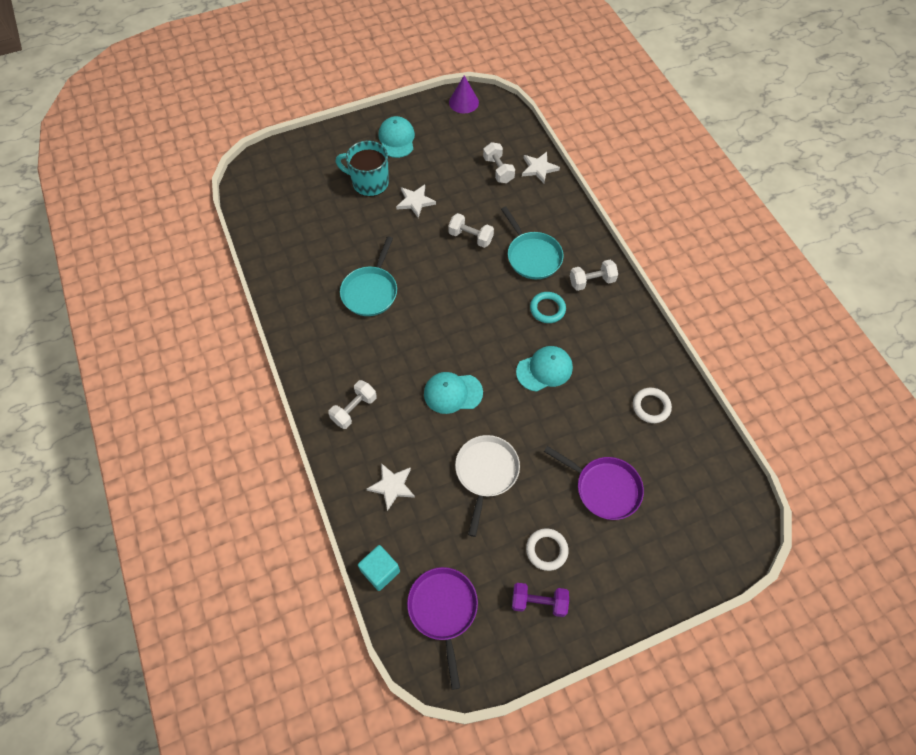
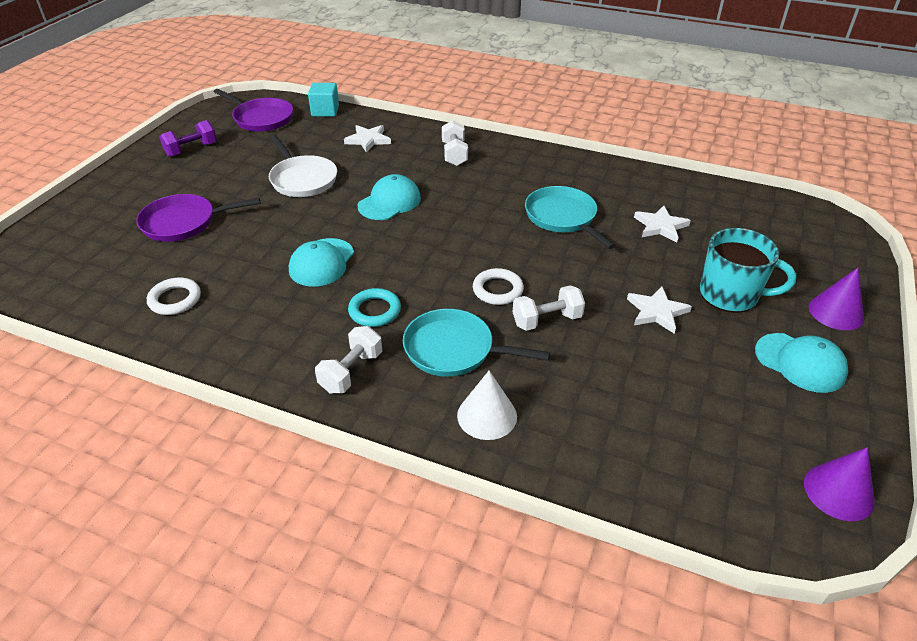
camera: 135 degrees right, 20 degrees down
turquoise mug [336,141,389,197] -> turquoise mug turned 45 degrees clockwise [700,228,796,313]
white dumbbell [483,142,515,183] -> none
white star [522,152,560,183] -> white star moved to [634,206,691,243]
white ring [526,528,569,571] -> white ring moved to [473,268,524,305]
none -> white cone [457,371,517,440]
none -> purple cone [809,268,864,330]

